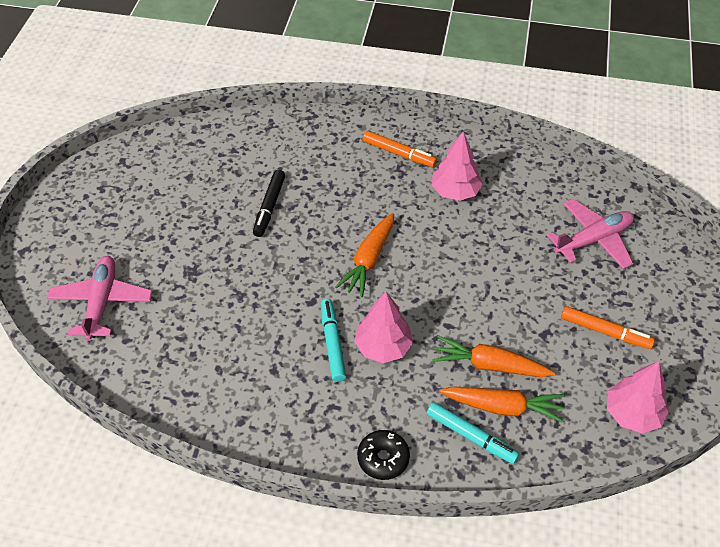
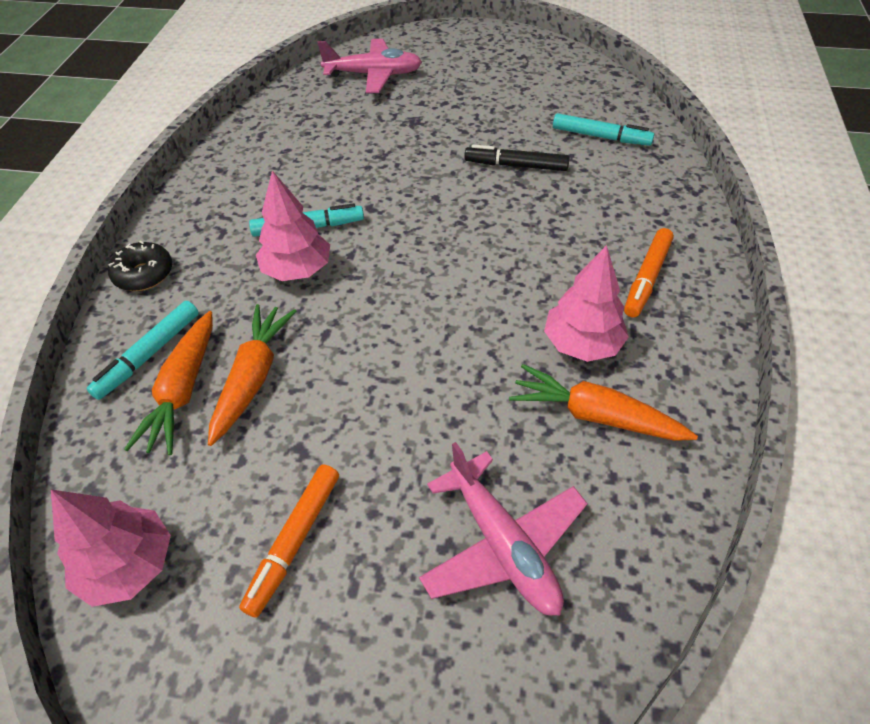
camera: 90 degrees right, 0 degrees up
orange carrot [335,213,394,297] -> orange carrot moved to [509,364,698,441]
none -> turquoise marker [553,113,654,146]

